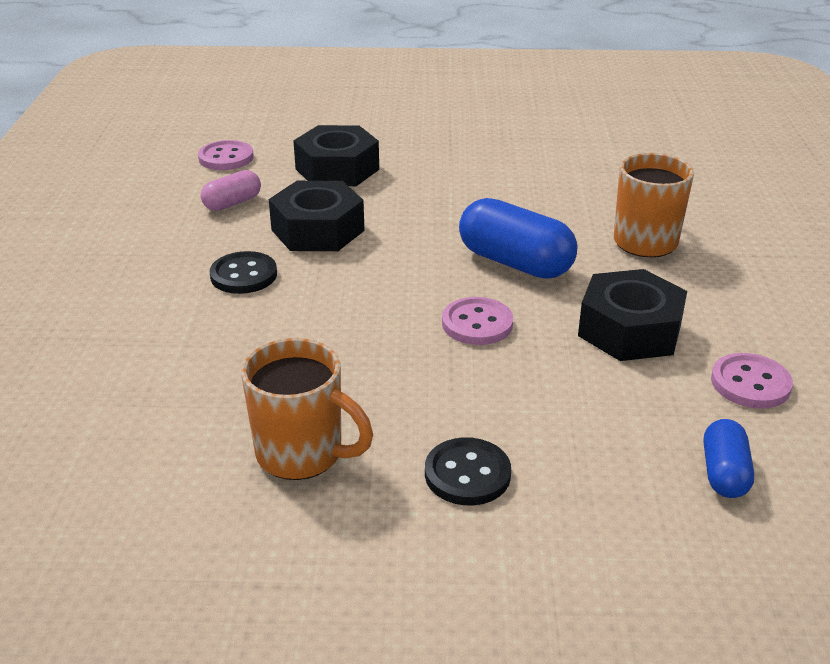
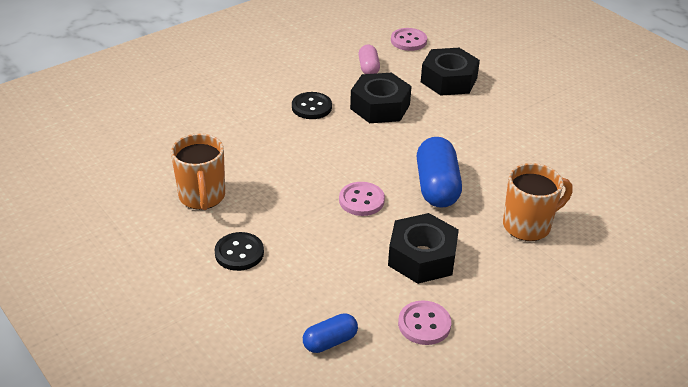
camera: 50 degrees right, 5 degrees up
pink capsule [201,170,261,211] -> pink capsule turned 75 degrees clockwise [358,44,380,74]

